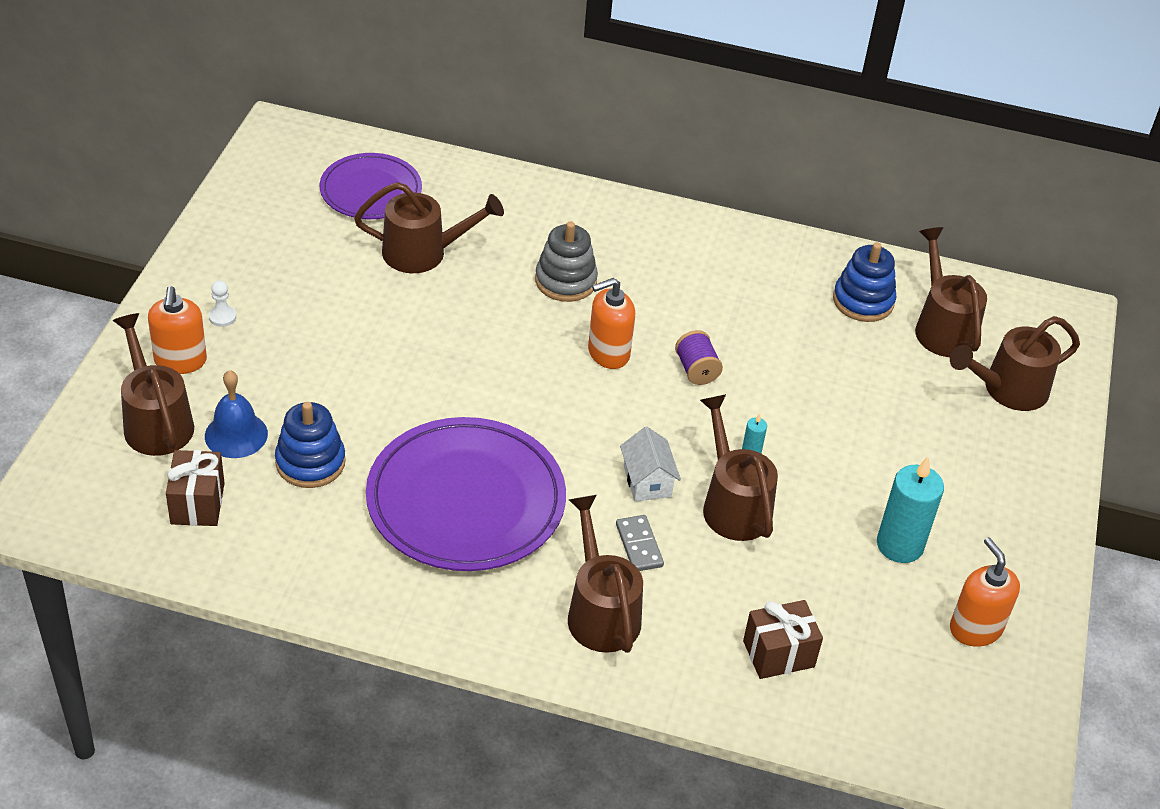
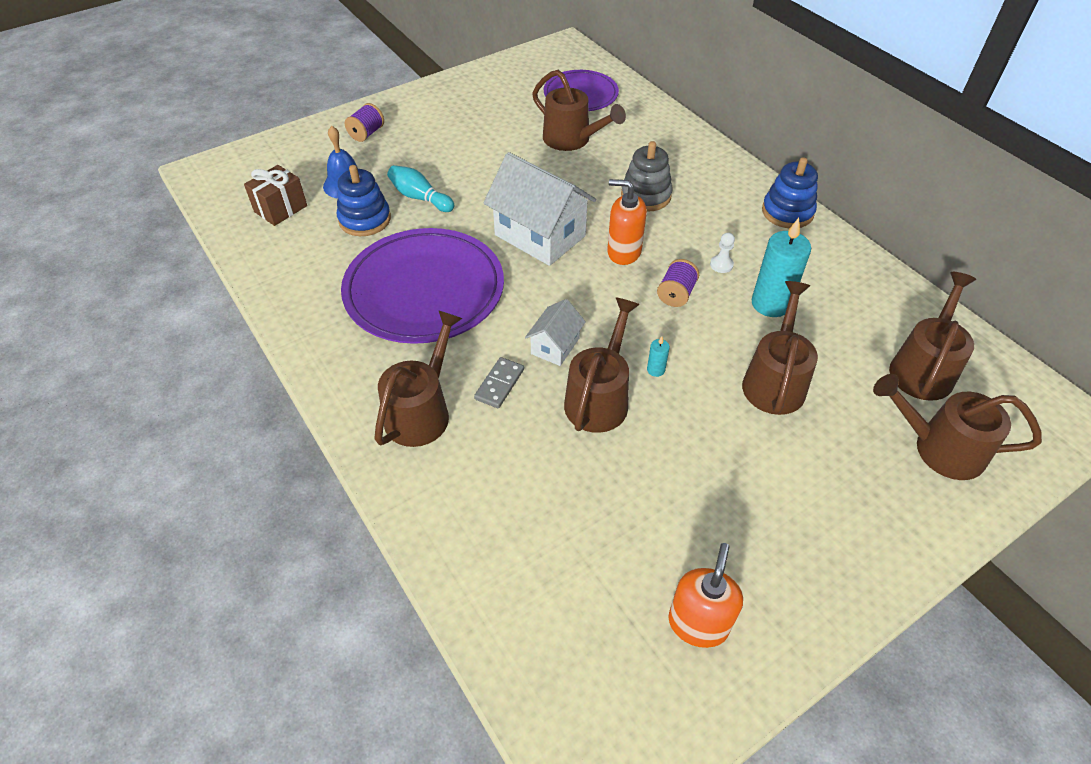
camera: 45 degrees right, 5 degrees up
brown watering can [113,313,194,456] -> brown watering can moved to [742,281,818,415]
orange soap dispenser [148,286,207,374] -> purple spool [345,103,384,142]
white pawn [209,280,236,327] -> white pawn moved to [710,232,735,273]
brown gift [743,600,823,679] -> none
blue stacking toy [833,242,896,322] -> blue stacking toy moved to [762,157,818,228]
turquoise candle [877,457,944,563] -> turquoise candle moved to [751,218,811,317]
none -> turquoise bowling pin [387,165,454,212]
none -> white house [484,152,596,266]

